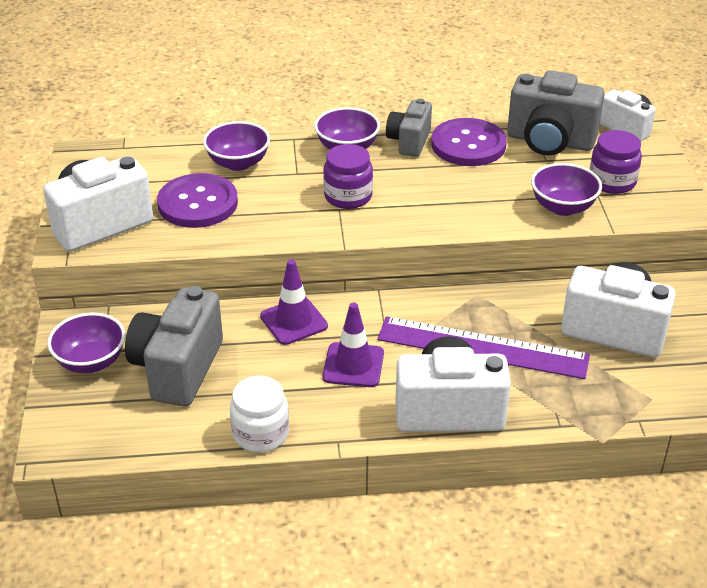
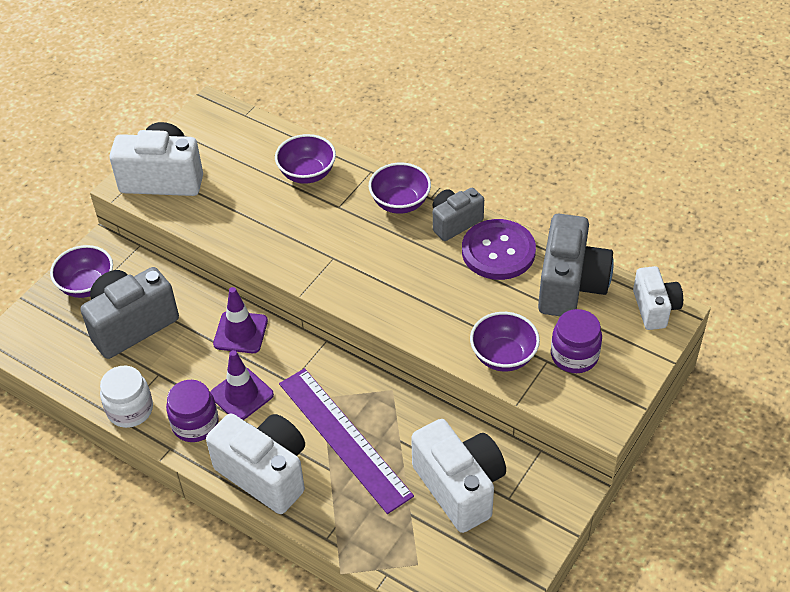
camera: 40 degrees right, 10 degrees up
purple button [157,173,238,228] -> none
purple jar [323,144,373,209] -> purple jar moved to [166,380,219,442]
grey camera [507,70,605,156] -> grey camera turned 135 degrees counterclockwise [538,214,614,316]

